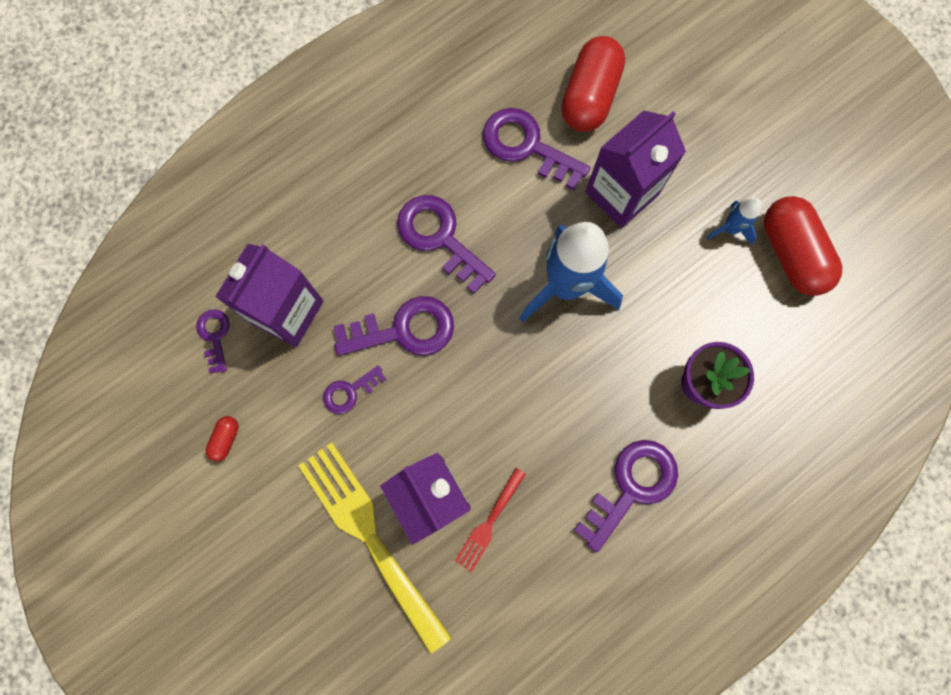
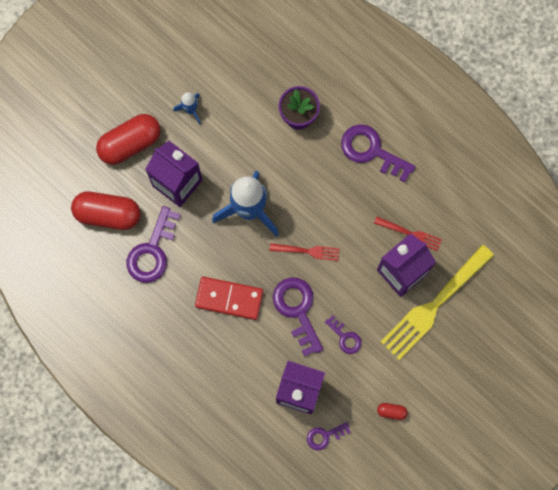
camera: 100 degrees left, 0 degrees up
purple key [397,195,496,294] -> red domino [195,277,263,320]
red capsule [764,196,842,296] -> red capsule moved to [96,114,161,165]
none -> red fork [270,243,340,261]

